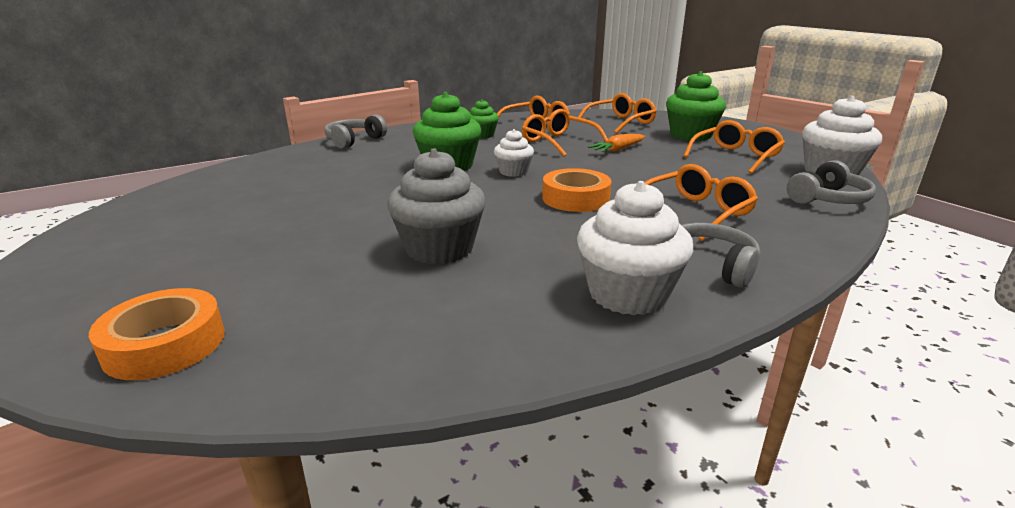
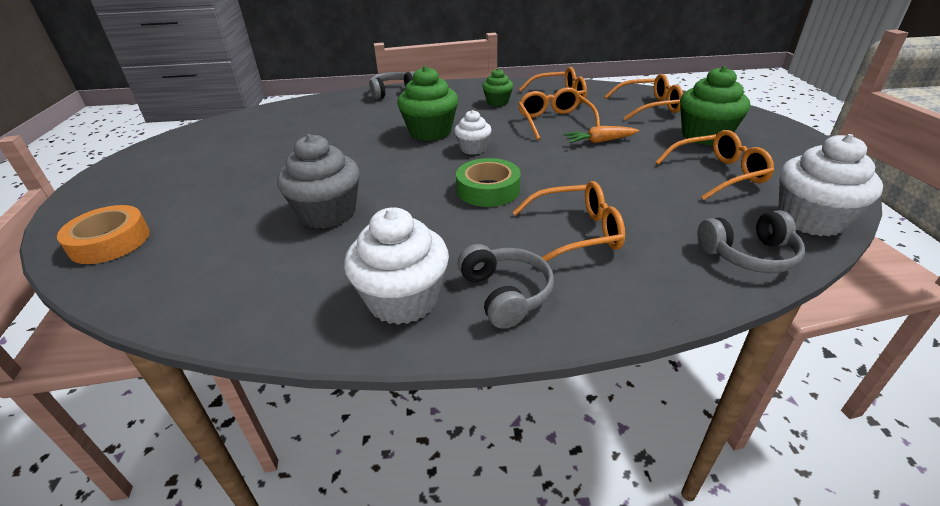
camera: 30 degrees right, 10 degrees up
orange tape [542,168,612,212] -> green tape [456,158,521,207]

